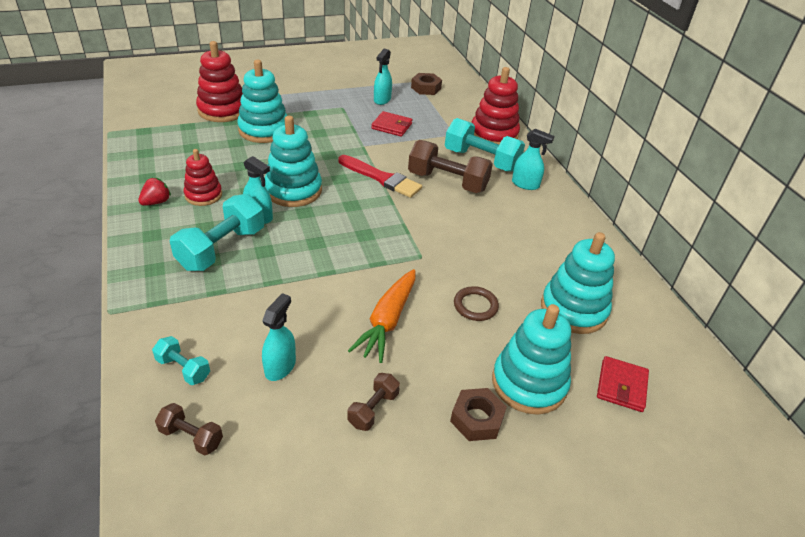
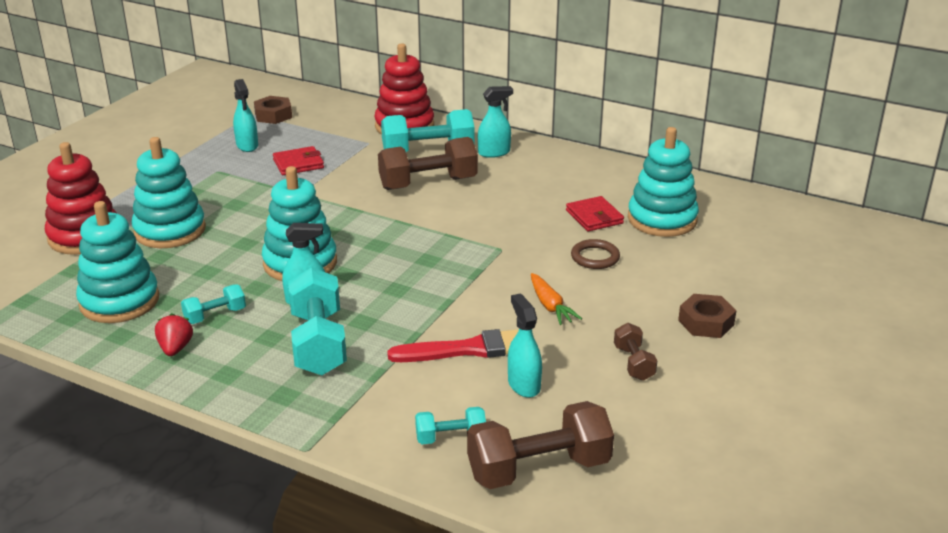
camera: 40 degrees left, 10 degrees down
brown dumbbell [155,403,223,455] -> brown dumbbell [467,401,614,489], size x1.93
red stacking toy [183,149,222,206] -> turquoise dumbbell [181,284,246,324]
red brush [338,155,422,198] -> red brush moved to [387,329,519,362]
orange carrot [348,269,415,363] -> orange carrot [531,273,582,325], size x0.64
turquoise stacking toy [492,304,571,415] -> turquoise stacking toy moved to [76,201,159,323]
red wallet [597,356,649,412] -> red wallet moved to [566,196,624,232]

